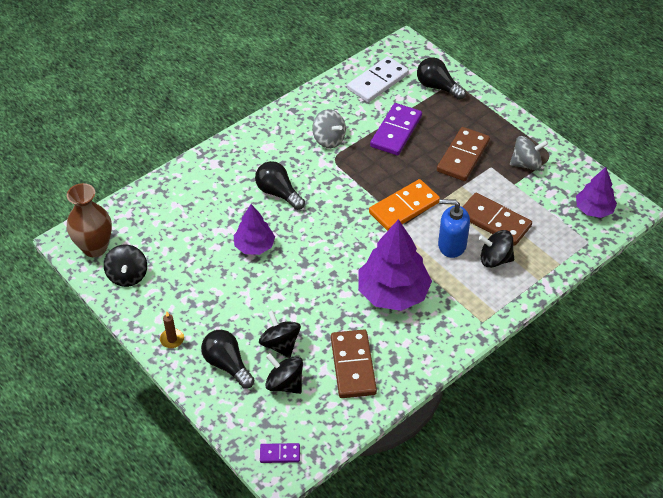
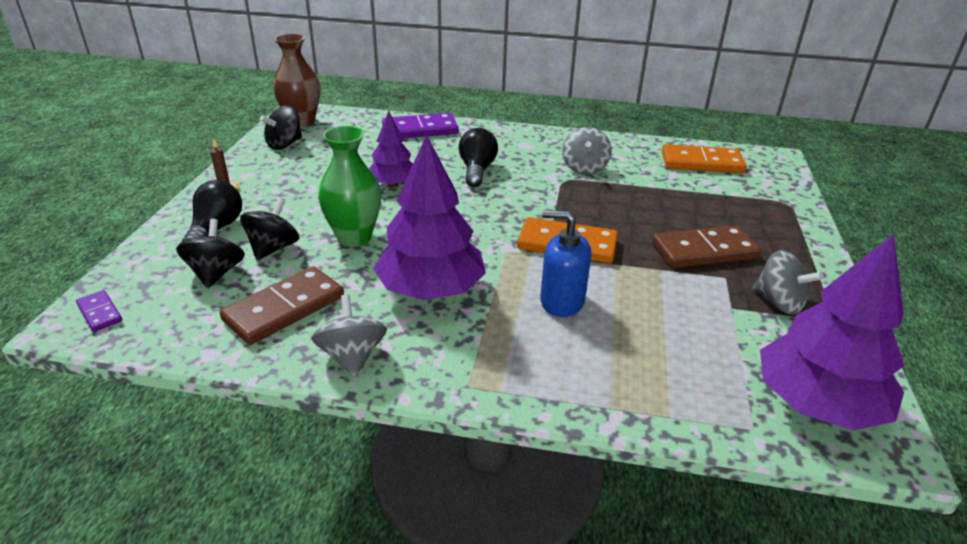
camera: 50 degrees right, 15 degrees down
white domino [347,56,409,103] -> orange domino [662,144,746,173]
purple domino [370,103,422,155] -> purple domino moved to [382,113,458,138]
black light bulb [417,57,466,100] -> none
blue soap dispenser [438,199,470,258] -> blue soap dispenser turned 45 degrees counterclockwise [540,210,591,317]
brown domino [463,193,532,246] -> none
black spinning top [479,230,514,268] -> none
purple tree [576,167,617,218] -> purple tree [760,233,904,431], size x1.71
none -> grey spinning top [312,294,387,377]
none -> green vase [318,126,381,247]

